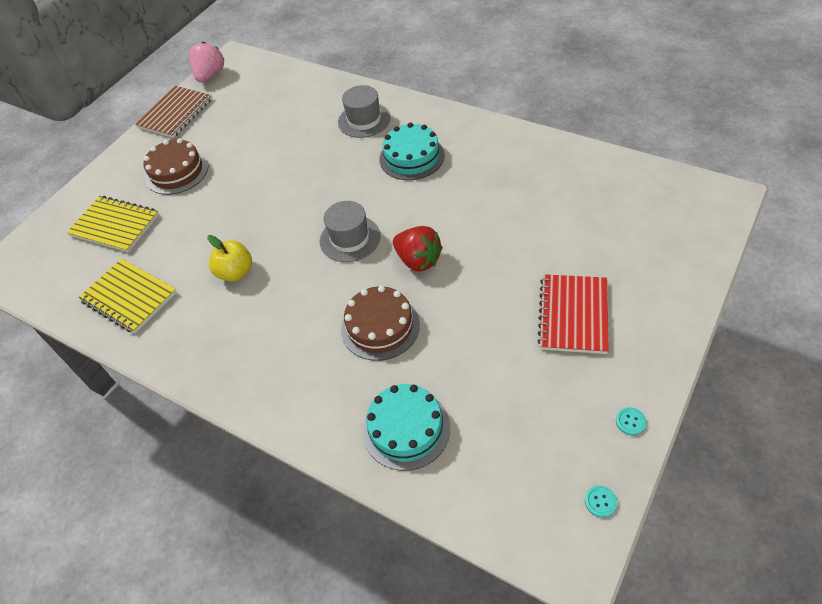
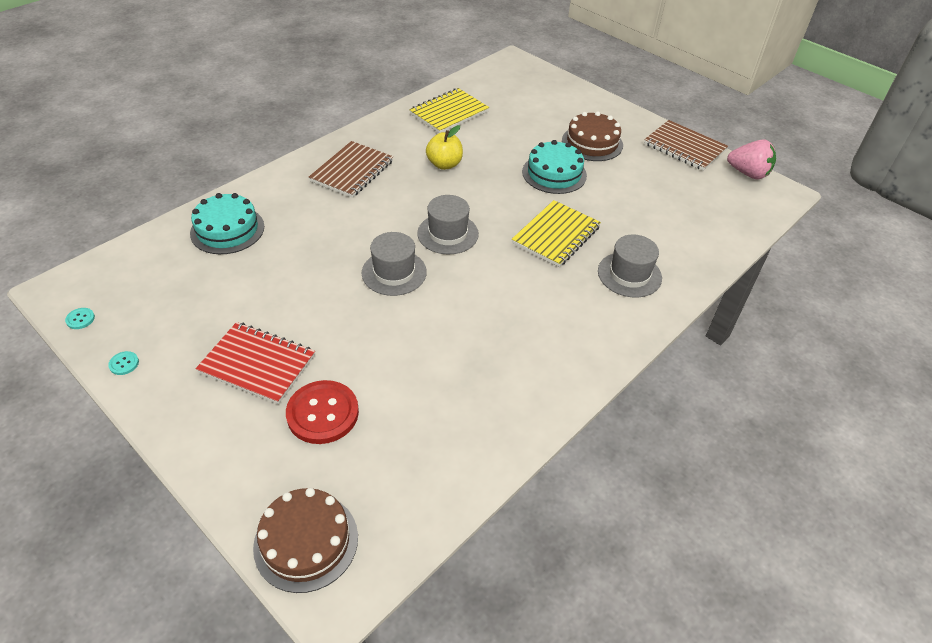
camera: 95 degrees right, 5 degrees down
yellow notebook [67,196,159,253] -> yellow notebook moved to [512,200,601,267]
brown cake [341,286,420,361] -> brown cake moved to [253,488,358,593]
turquoise cake [380,122,445,180] -> turquoise cake moved to [522,140,587,194]
red strawberry [393,226,443,271] -> grey hat [362,232,427,296]
none -> red button [286,380,359,444]
none -> brown notebook [309,141,393,198]

